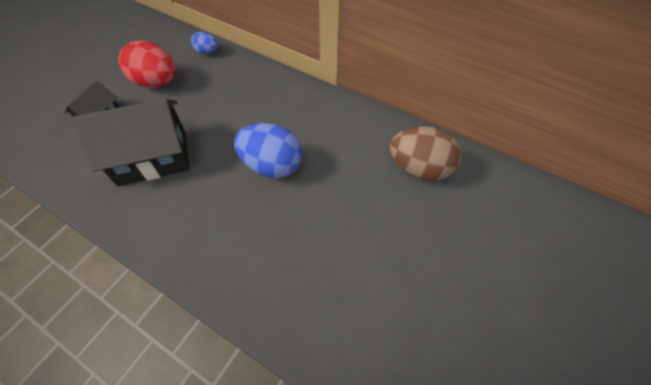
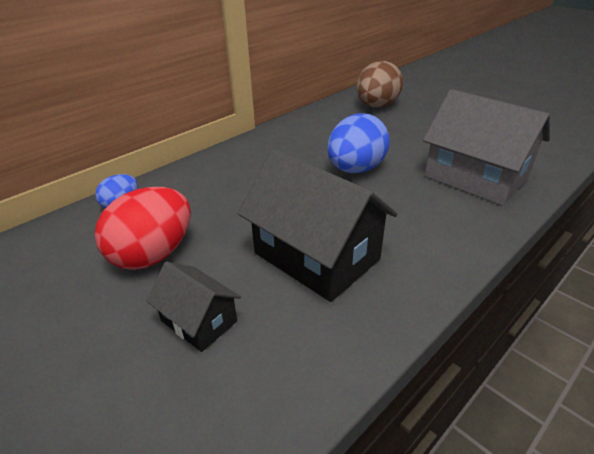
camera: 75 degrees left, 20 degrees down
black house [73,99,190,186] -> black house turned 45 degrees counterclockwise [238,149,398,302]
none -> grey house [423,89,550,206]

